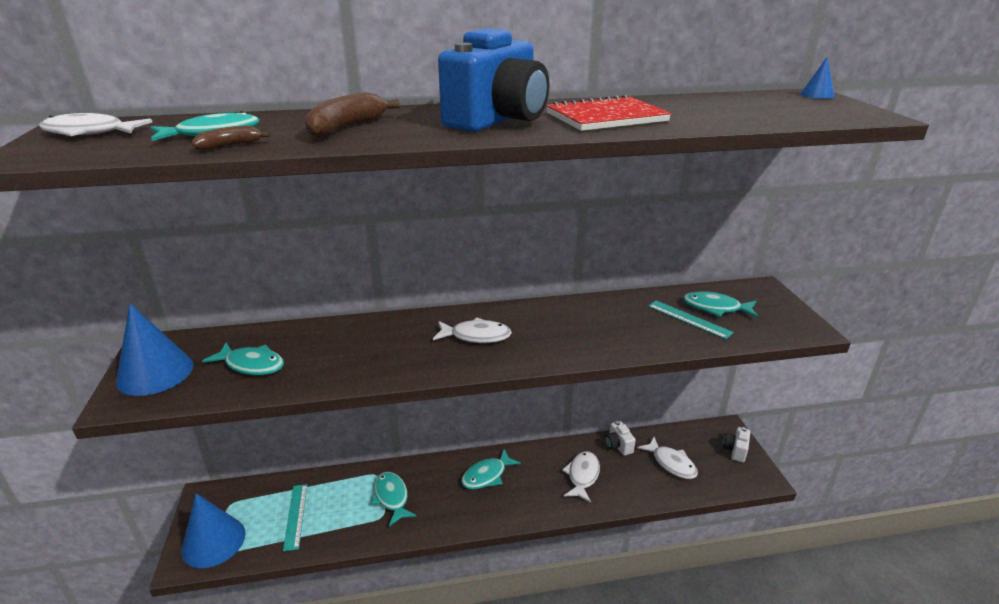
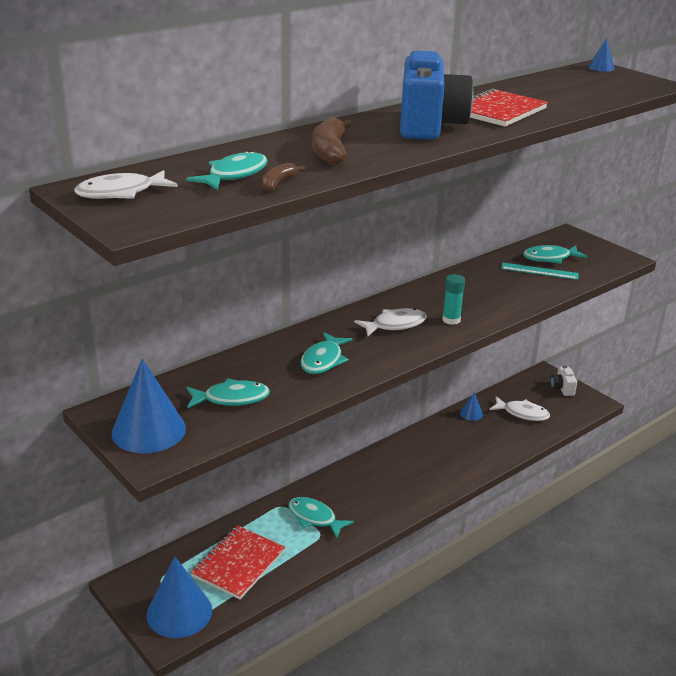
camera: 30 degrees left, 0 degrees up
turquoise ruler [283,484,307,551] -> red notebook [191,526,285,600]
turquoise fish [461,449,521,489] -> turquoise fish moved to [300,332,352,374]
white fish [562,451,600,503] -> none
white camera [605,421,636,456] -> blue cone [460,392,483,421]
none -> turquoise glue stick [442,274,465,325]

